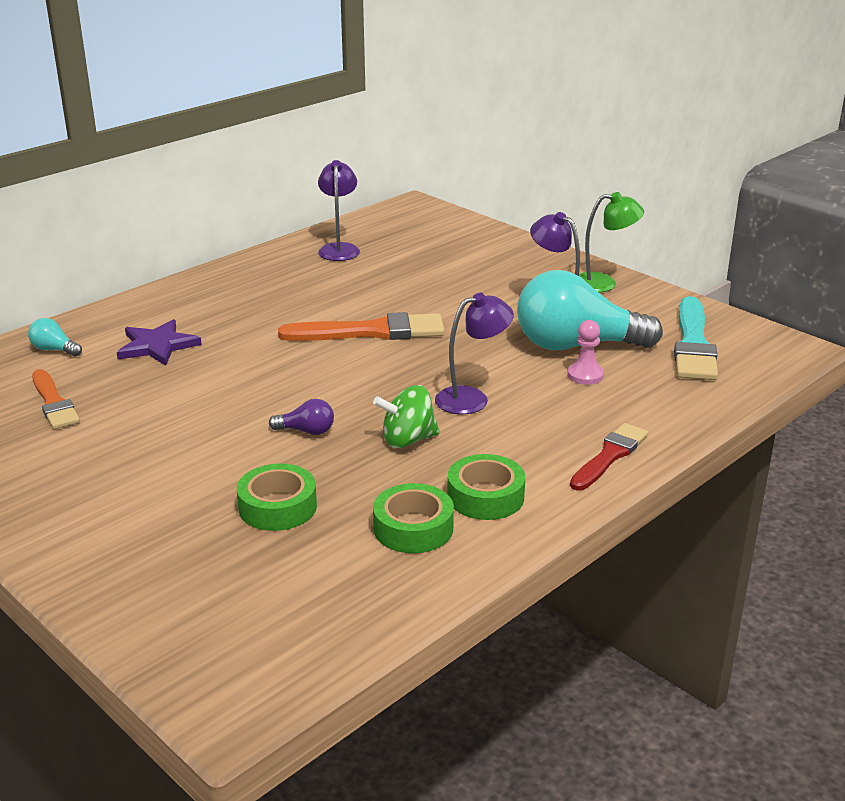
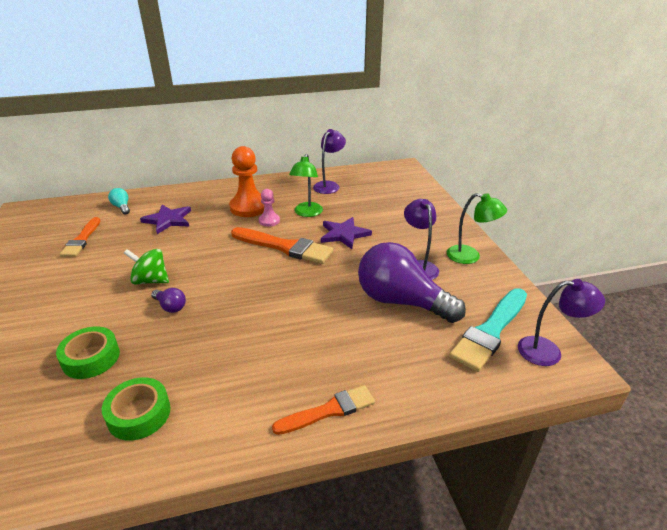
camera: 30 degrees right, 5 degrees up
green spinning top [373,385,440,448] -> green spinning top moved to [124,249,169,284]
purple lamp [435,293,514,414] -> purple lamp moved to [518,279,605,366]
green tape [447,454,525,520] -> none
turquoise light bulb [517,270,663,350] -> purple light bulb [358,242,466,323]
pink pawn [567,320,604,385] -> pink pawn moved to [259,189,280,227]
red brush [570,423,648,491] -> orange brush [272,385,375,435]
none -> orange pawn [229,146,264,217]
none -> green lamp [289,154,323,217]
none -> purple star [321,217,372,249]

